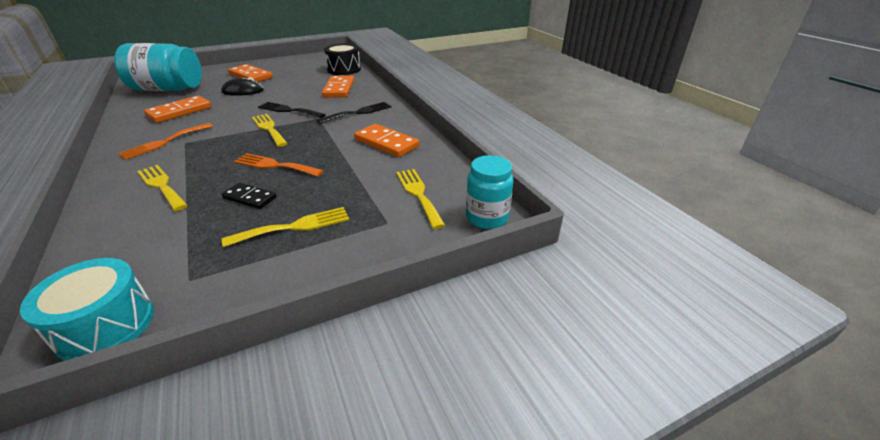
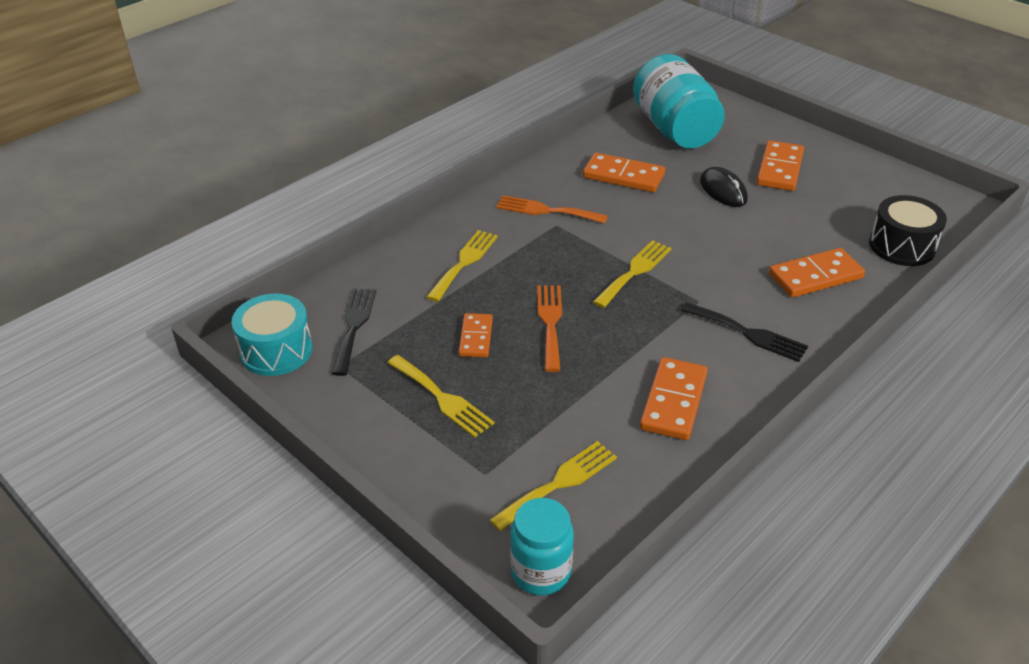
camera: 70 degrees right, 5 degrees up
black domino [222,183,277,209] -> orange domino [459,313,493,357]
black fork [258,102,326,118] -> black fork moved to [332,288,376,376]

